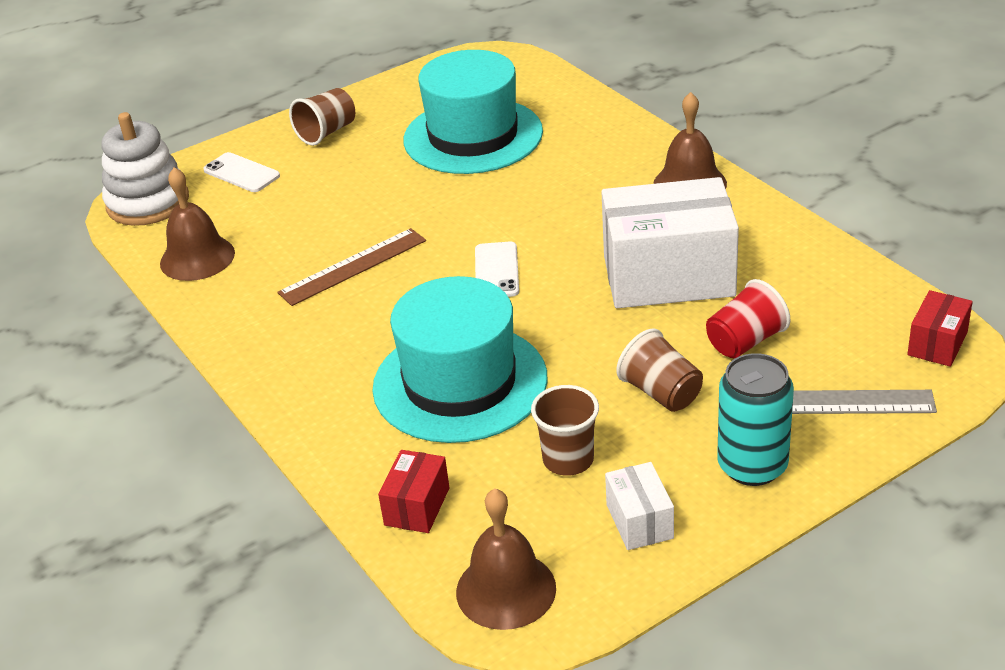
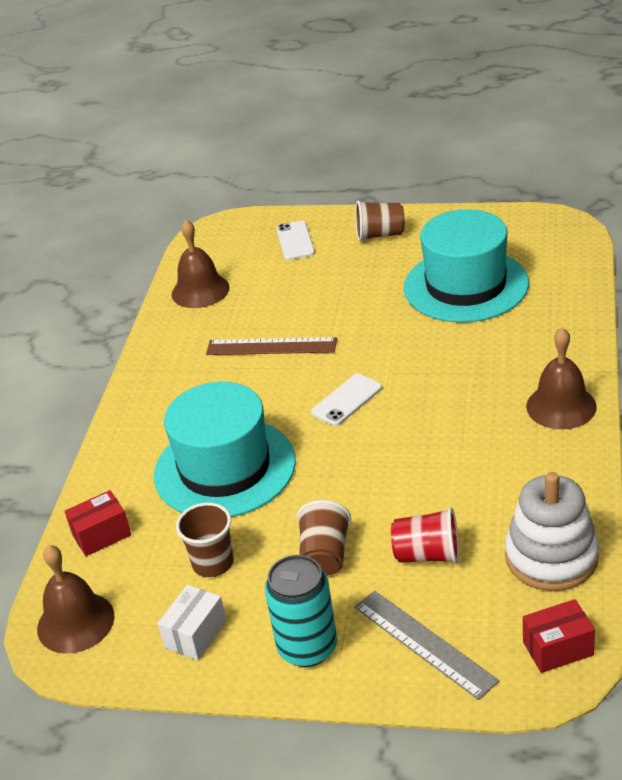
camera: 45 degrees right, 0 degrees up
white stacking toy [102,112,189,226] -> white stacking toy moved to [505,472,599,591]
white box [601,177,739,308] -> none

